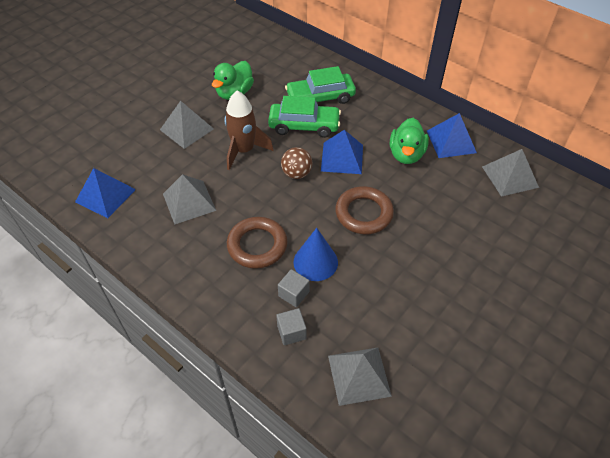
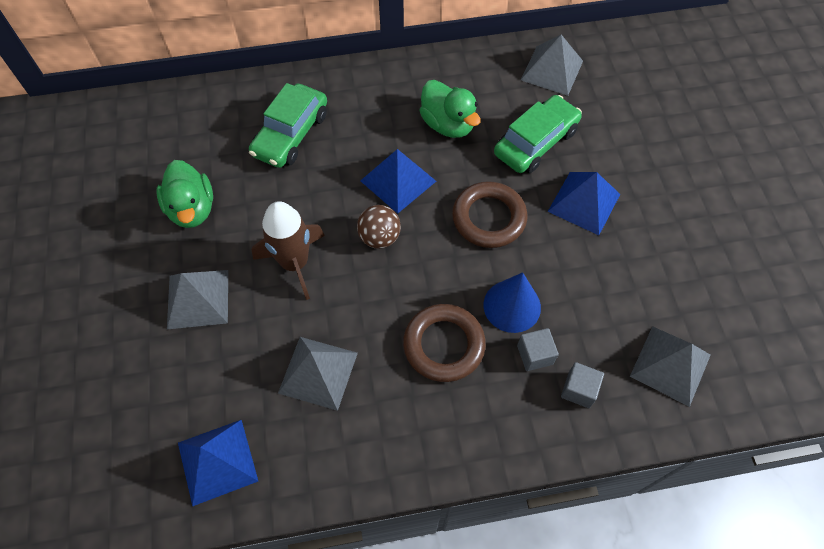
camera: 50 degrees left, 10 degrees up
green car [268,96,341,138] -> green car moved to [494,95,582,173]
blue pyramid [427,113,477,158] -> blue pyramid moved to [548,172,620,235]

